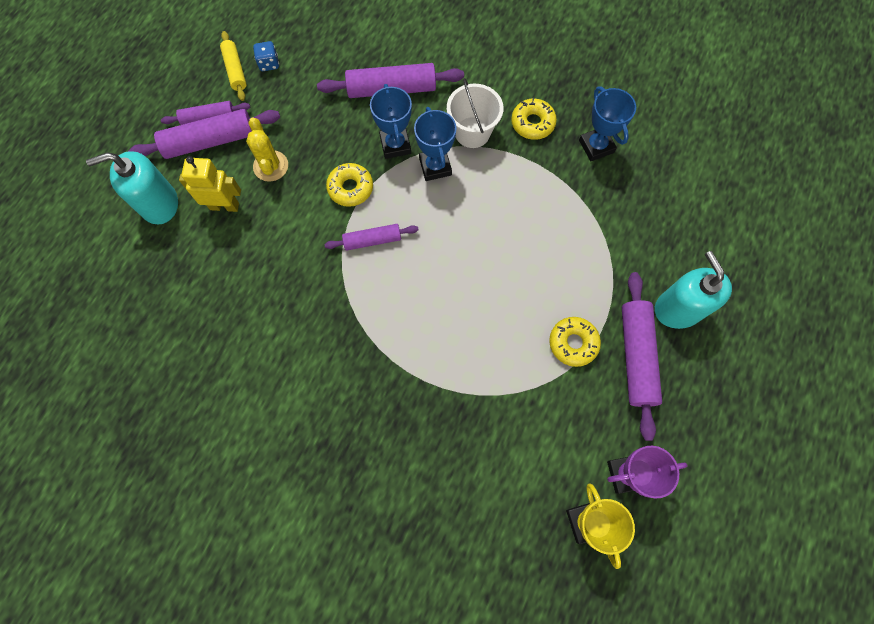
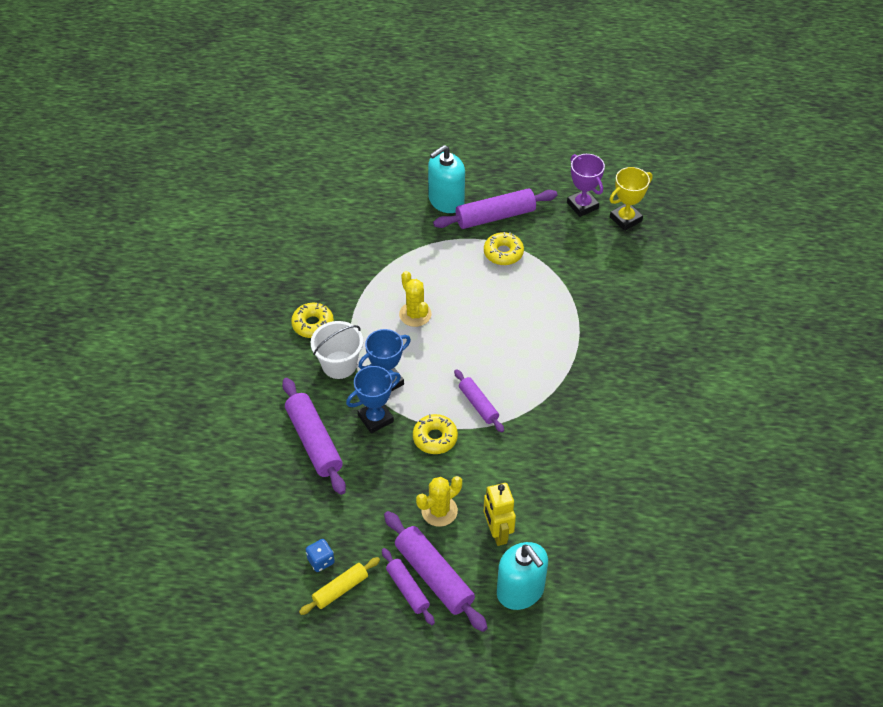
camera: 110 degrees left, 20 degrees down
blue trophy [579,86,636,161] -> none
none -> yellow cactus [399,271,432,327]

